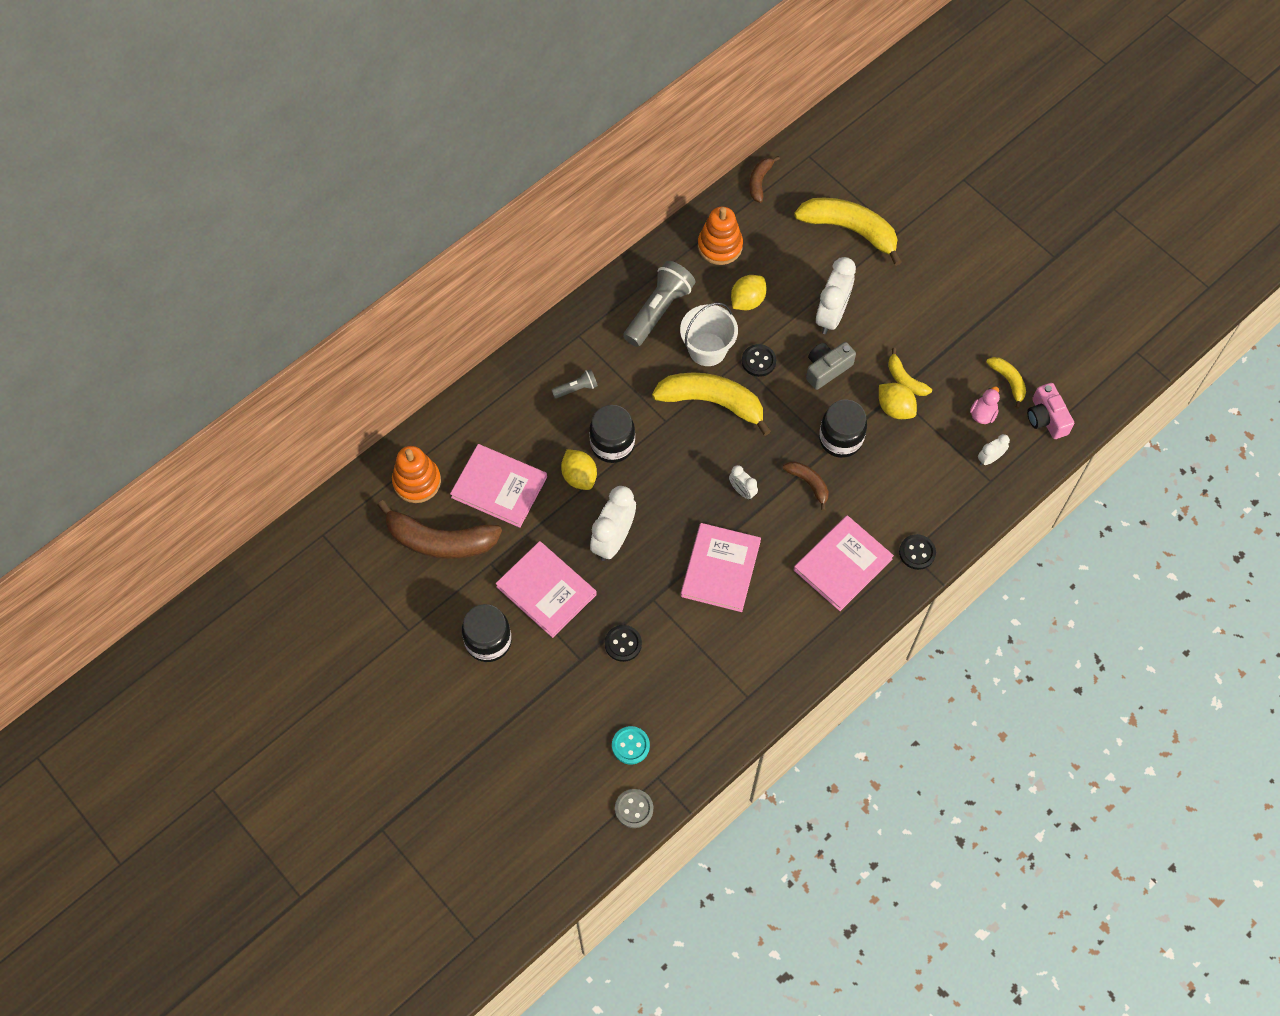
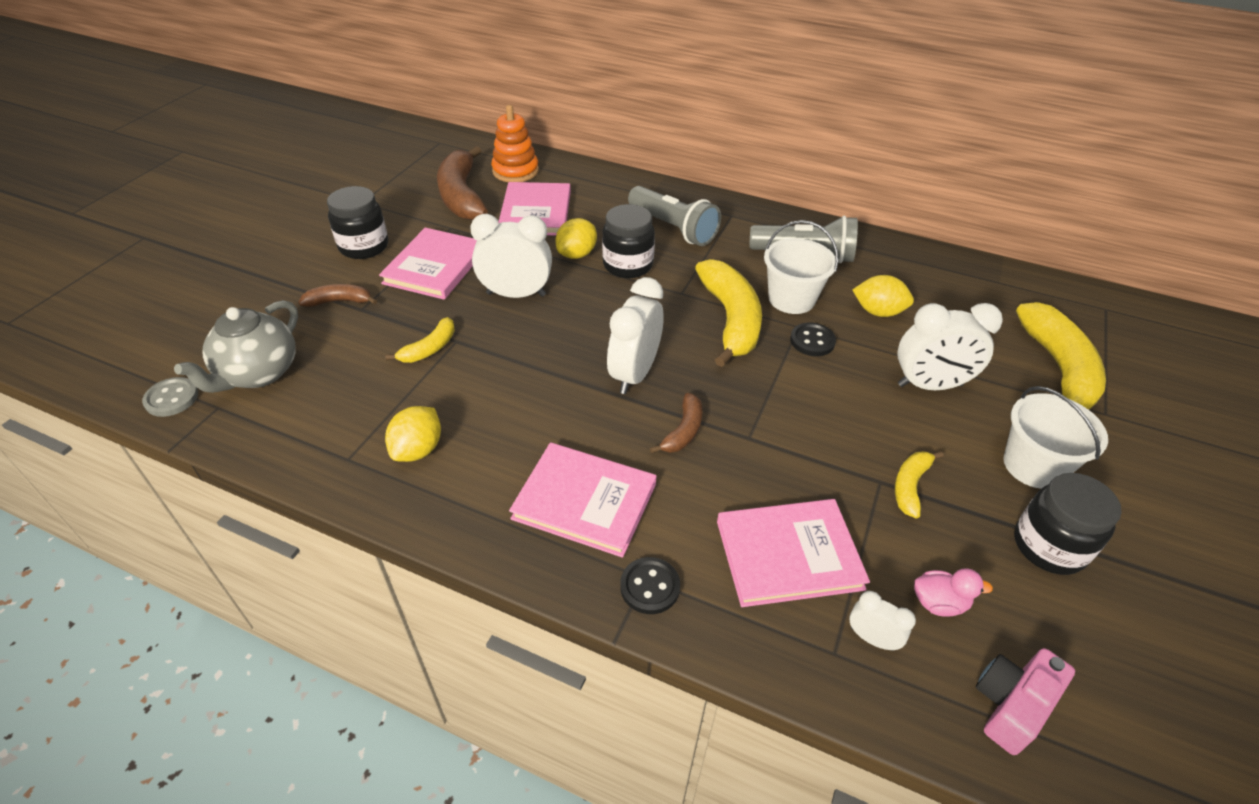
camera: 65 degrees right, 20 degrees down
grey flashlight [552,369,598,399] -> grey flashlight [628,186,721,246], size x2.02
black button [605,625,642,662] -> none
turquoise button [612,726,650,764] -> grey teapot [174,300,298,393]
pink book [681,523,761,612] -> pink book moved to [717,499,870,607]
orange stacking toy [698,207,743,265] -> none
white clock [729,465,758,500] -> white clock [607,277,664,394], size x1.98
brown banana [749,156,780,203] -> brown banana moved to [298,284,377,307]
grey camera [806,342,856,390] -> none
black jar [819,400,867,458] -> black jar moved to [1014,473,1122,575]
yellow lemon [879,383,917,419] -> yellow lemon moved to [385,406,441,462]
yellow banana [986,357,1026,409] -> yellow banana moved to [385,317,455,363]
none -> white bucket [1003,386,1108,489]

